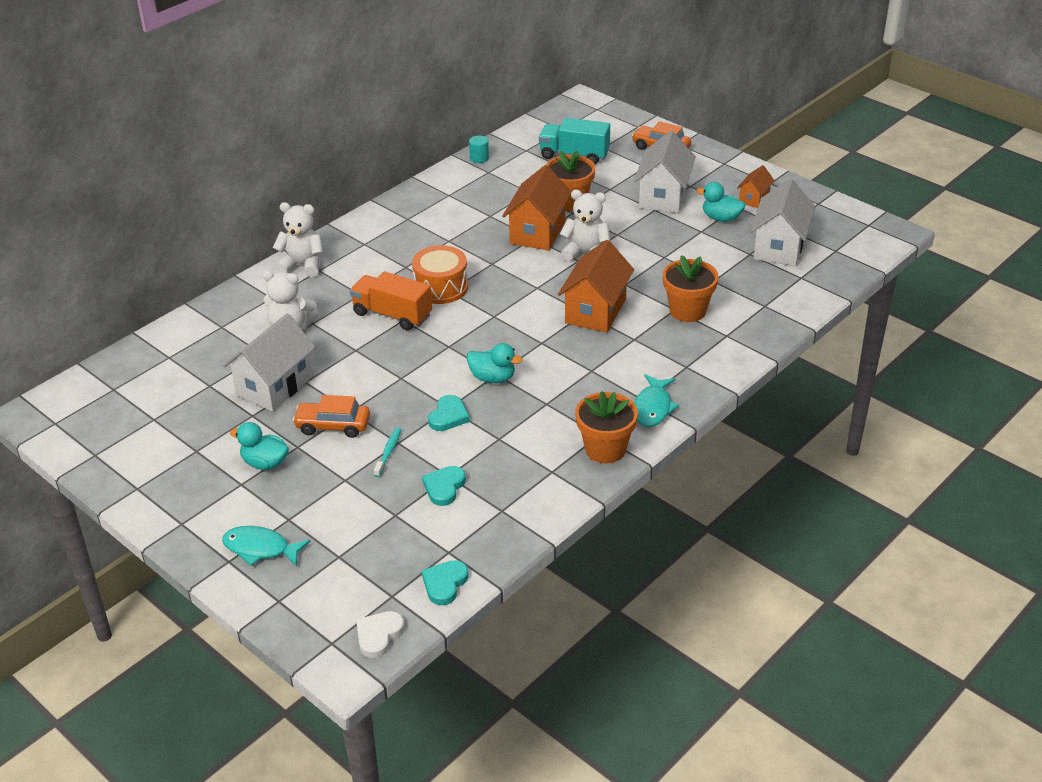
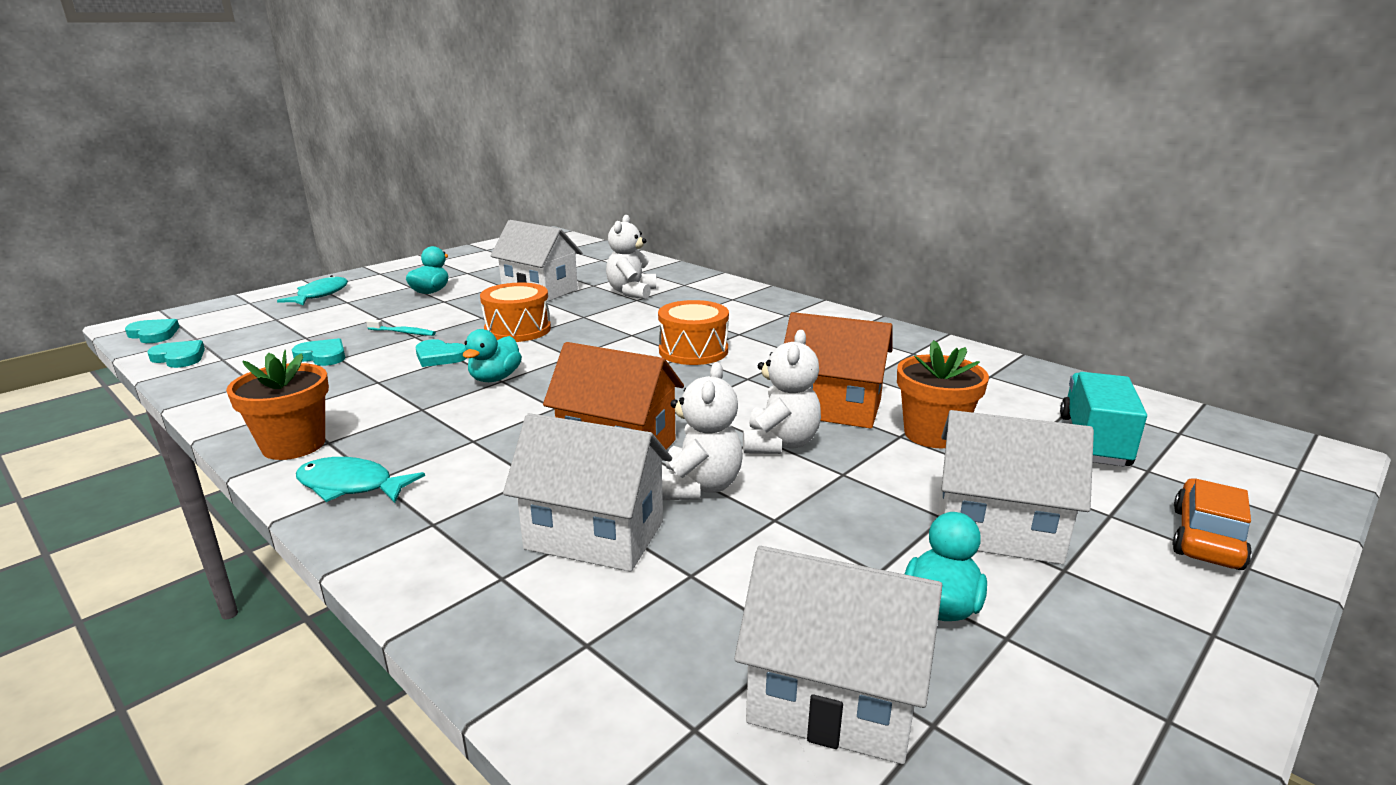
camera: 90 degrees right, 15 degrees down
white teddy bear [273,202,323,278] -> white teddy bear moved to [662,362,742,500]
orange car [292,395,370,438] -> none
orange truck [350,272,432,331] -> none
white heart [356,611,404,658] -> turquoise heart [125,319,179,343]
turquoise cylinder [469,136,489,163] -> none
orange flower pot [663,255,719,322] -> white house [503,413,672,572]
orange house [737,165,775,208] -> none
none -> orange drum [480,283,551,342]

